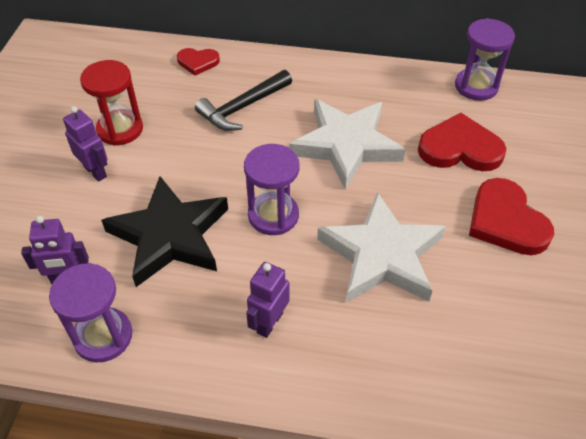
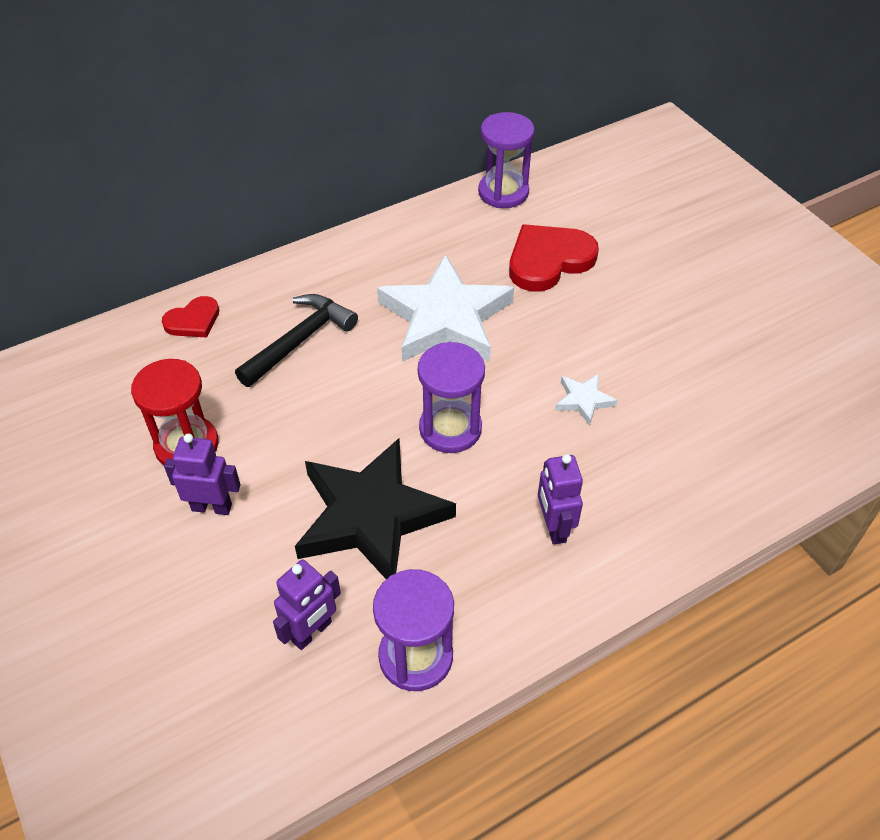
camera: 40 degrees left, 0 degrees up
black hammer [195,70,292,131] -> black hammer turned 150 degrees counterclockwise [235,294,358,387]
white star [317,192,446,303] -> white star [555,374,618,426], size x0.42
red heart [469,178,554,255] -> none

